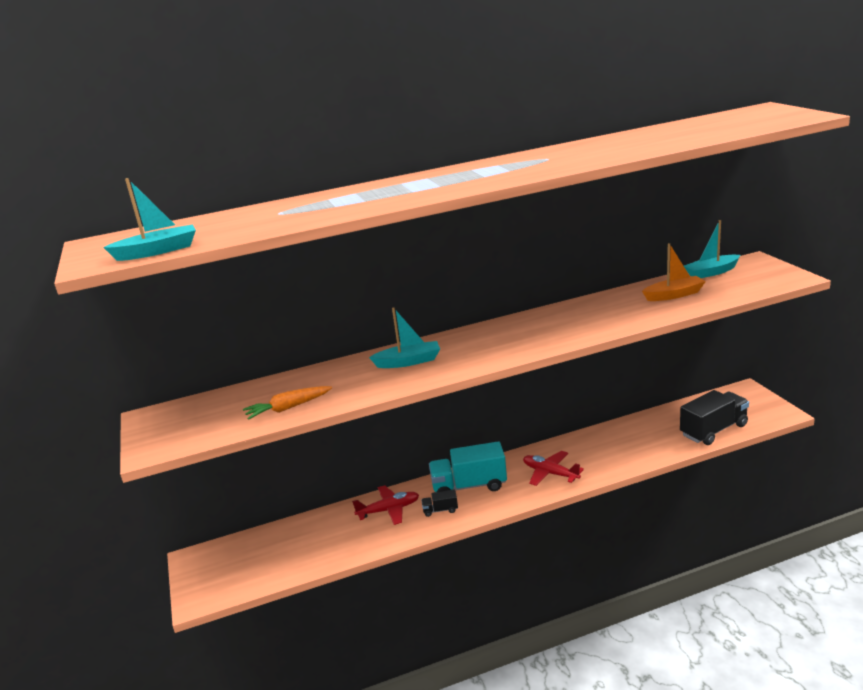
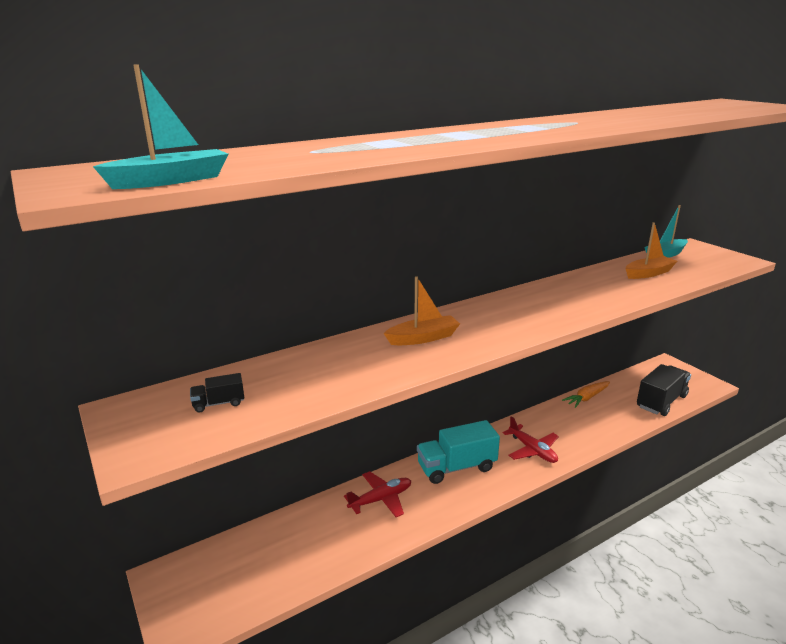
camera: 15 degrees left, 0 degrees up
orange carrot [243,386,332,420] -> orange carrot moved to [562,381,610,408]
turquoise boat [369,307,440,368] -> orange boat [384,276,460,345]
black truck [421,489,458,517] -> black truck moved to [190,373,244,413]
red plane [523,451,584,486] -> red plane turned 150 degrees counterclockwise [503,416,559,463]

